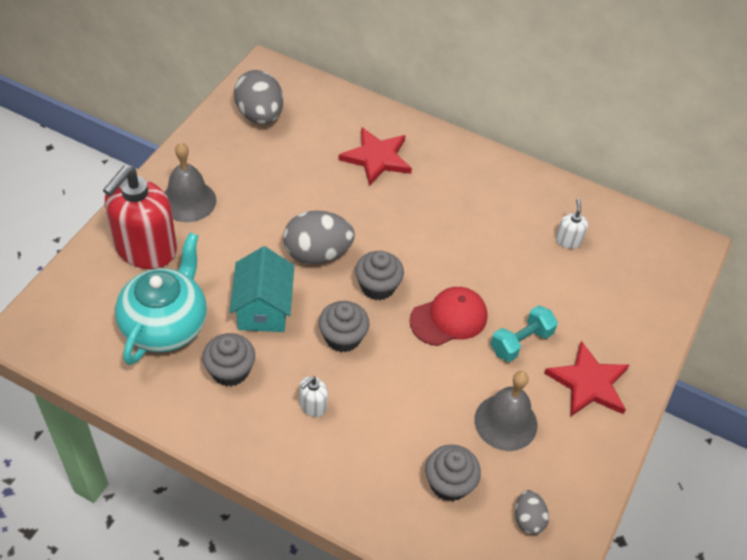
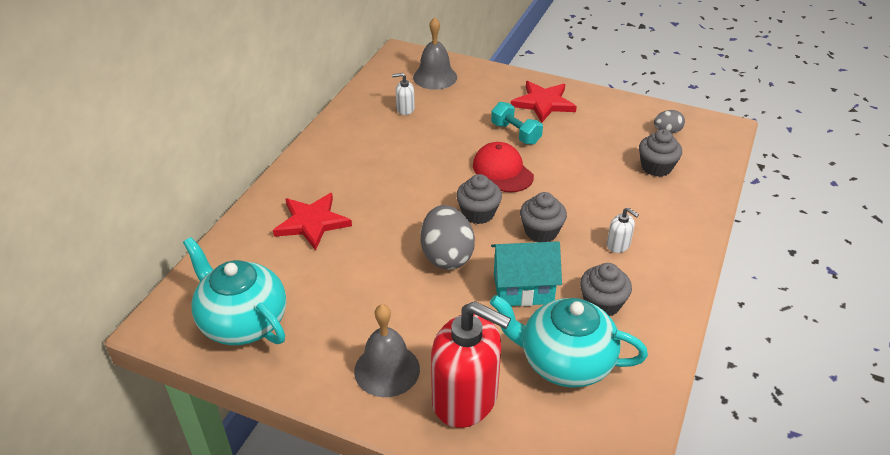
camera: 90 degrees left, 10 degrees down
grey egg [234,70,283,124] -> turquoise teapot [183,237,286,345]
grey bell [474,371,537,451] -> grey bell moved to [413,17,457,90]

